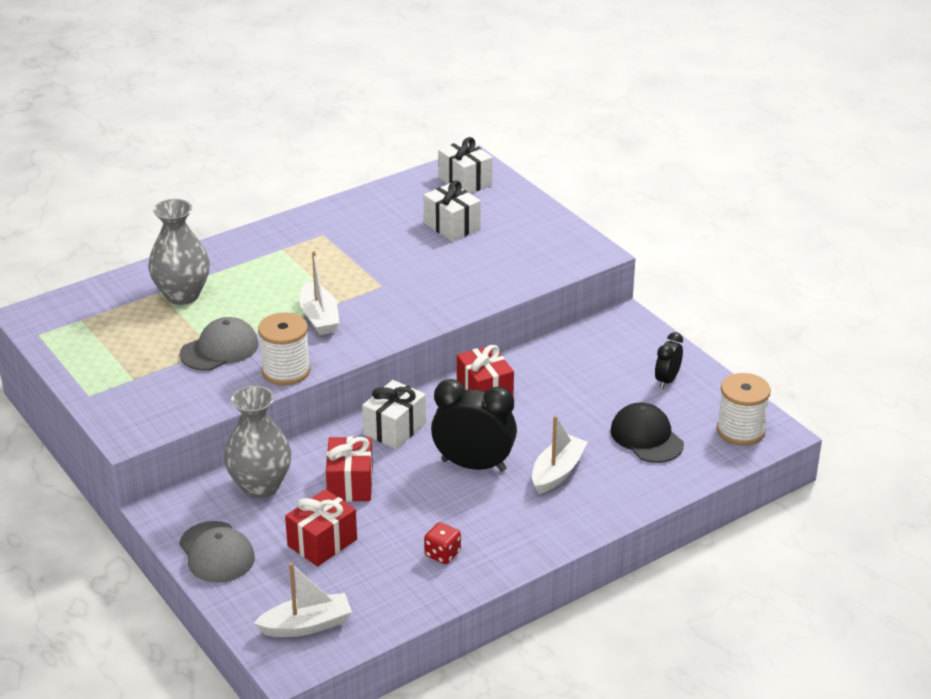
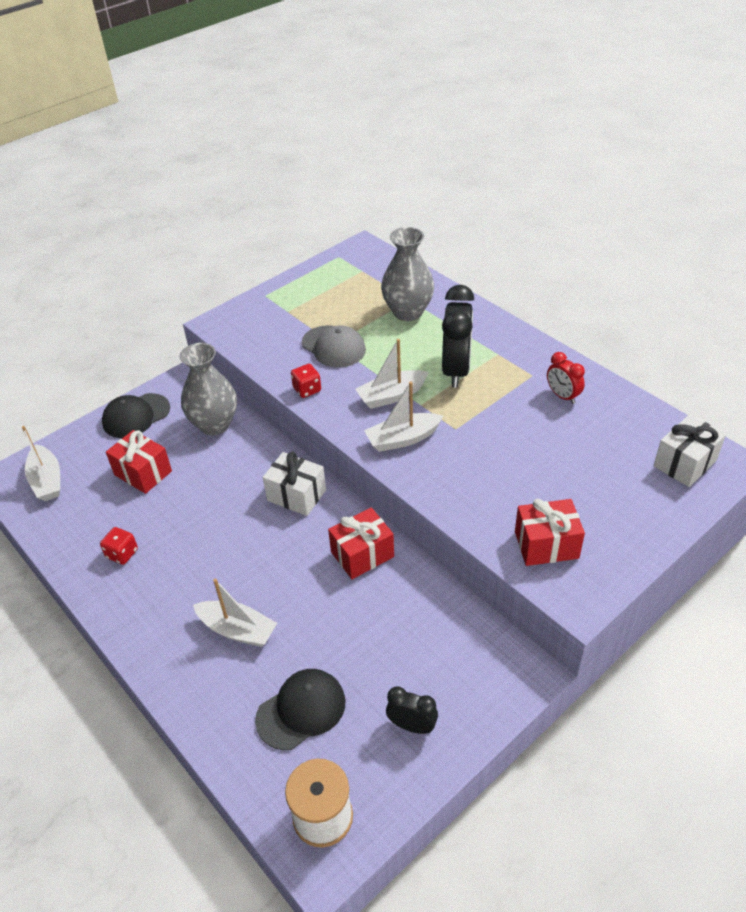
camera: 85 degrees right, 10 degrees up
grey cap [179,521,255,583] -> black cap [102,393,170,438]
white spool [258,313,310,385] -> red dice [291,364,321,398]
red gift [326,436,373,502] -> red gift moved to [515,499,585,566]
white gift [424,180,481,242] -> none
black clock [431,379,517,471] -> black clock moved to [442,285,474,387]
none -> white boat [364,382,443,452]
none -> red clock [547,352,585,404]

